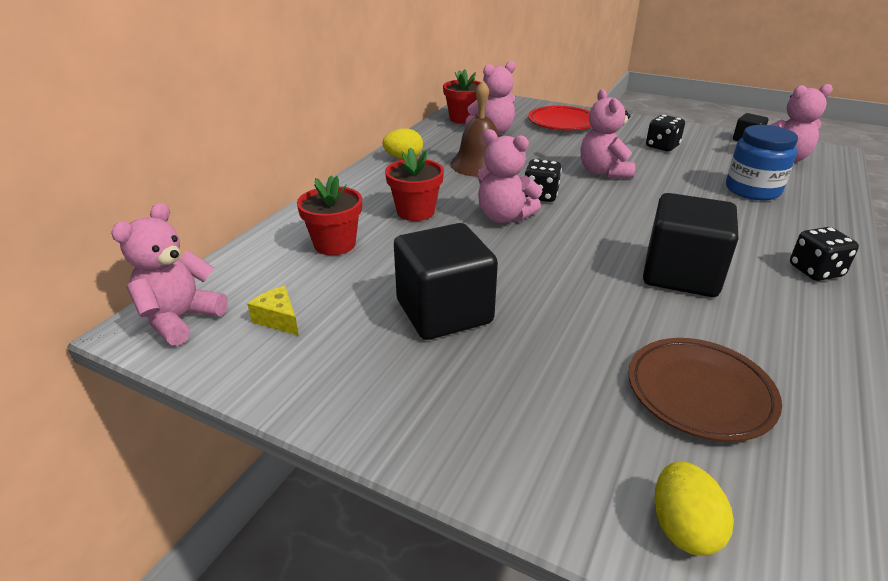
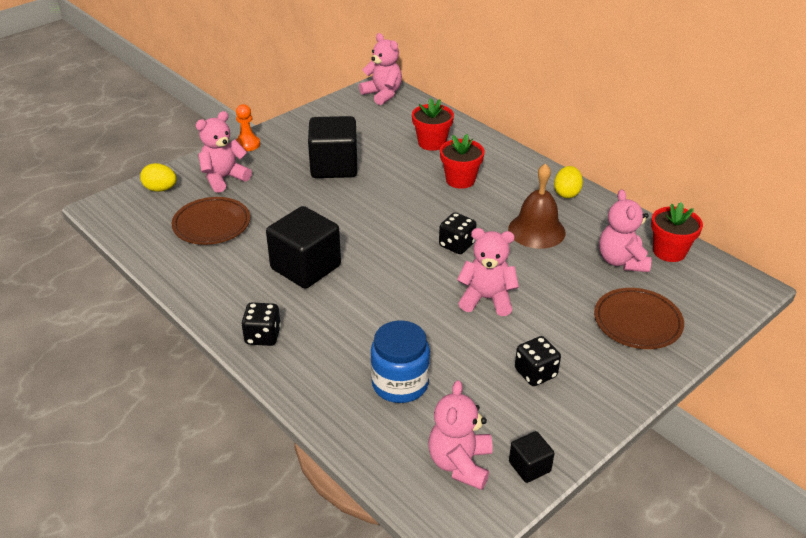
camera: 110 degrees right, 5 degrees up
yellow cheese [247,286,299,336] -> none
pink teddy bear [478,129,542,223] -> pink teddy bear moved to [196,111,252,193]
red plate [528,106,591,130] -> brown plate [594,288,684,349]
none -> orange pawn [236,104,260,151]

